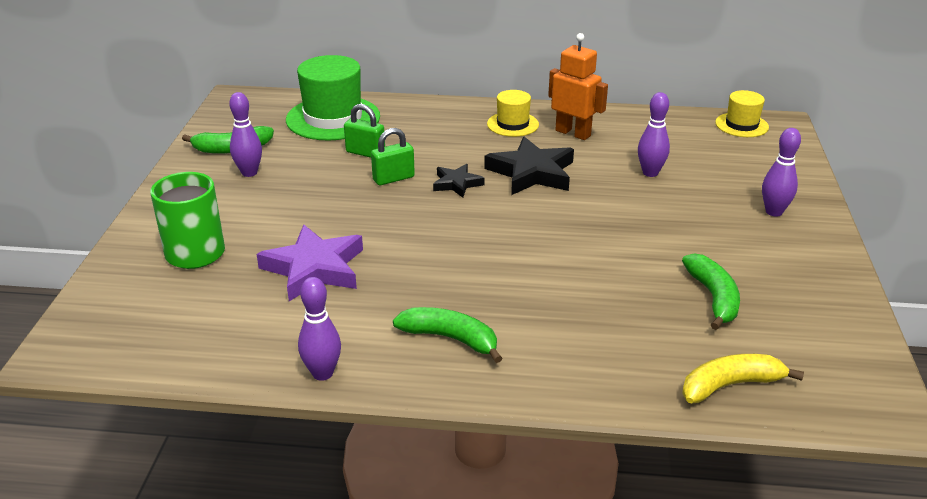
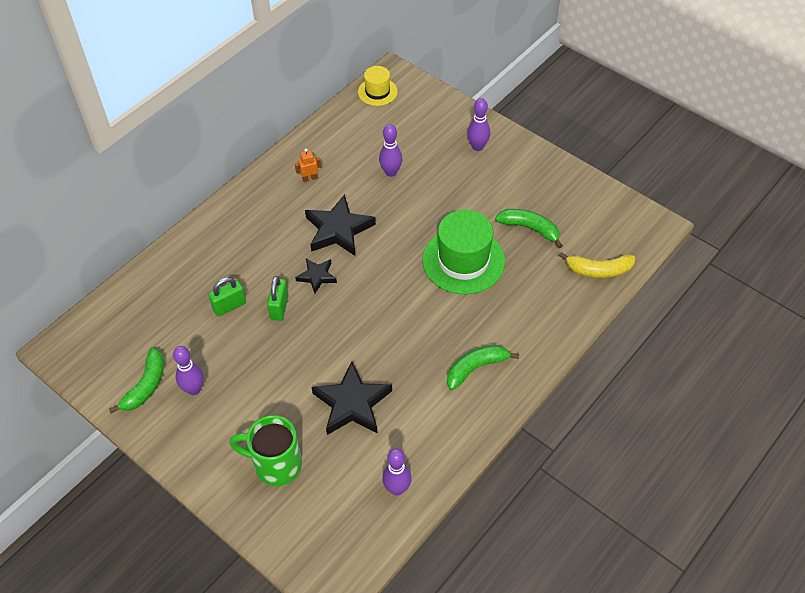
camera: 55 degrees left, 20 degrees up
purple star [257,225,363,301] -> black star [311,361,392,435]
green hat [286,55,380,140] -> green hat moved to [422,210,505,294]
purple bowling pin [298,277,341,381] -> purple bowling pin moved to [382,448,412,496]
yellow hat [487,90,539,137] -> none
orange robot [548,33,608,140] -> orange robot [295,149,321,182], size x0.51
yellow banana [682,354,804,403] -> yellow banana turned 105 degrees counterclockwise [559,252,635,278]

